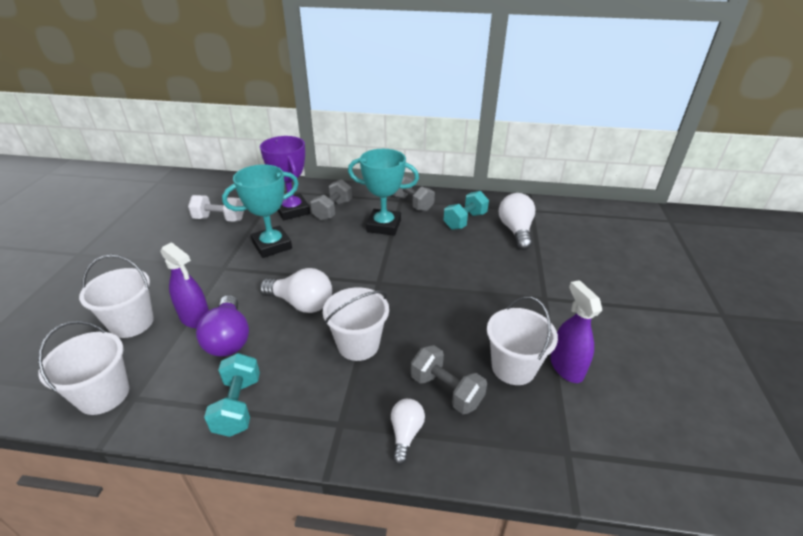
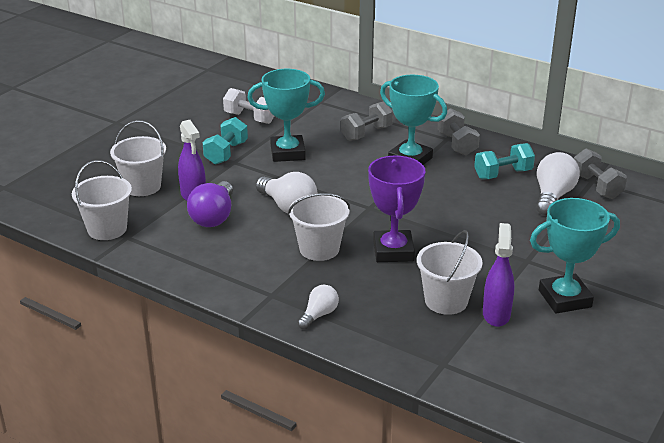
camera: 25 degrees right, 5 degrees down
turquoise dumbbell [204,353,260,437] -> turquoise dumbbell moved to [203,117,248,165]
purple trophy [260,136,310,220] -> purple trophy moved to [368,156,425,262]
grey dumbbell [411,345,487,414] -> grey dumbbell moved to [574,148,627,199]
none -> turquoise trophy [530,198,620,314]

